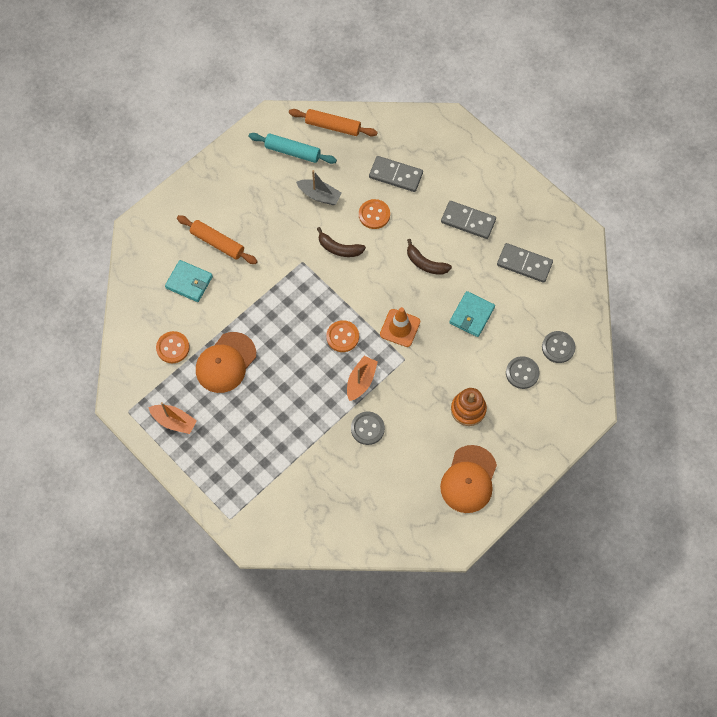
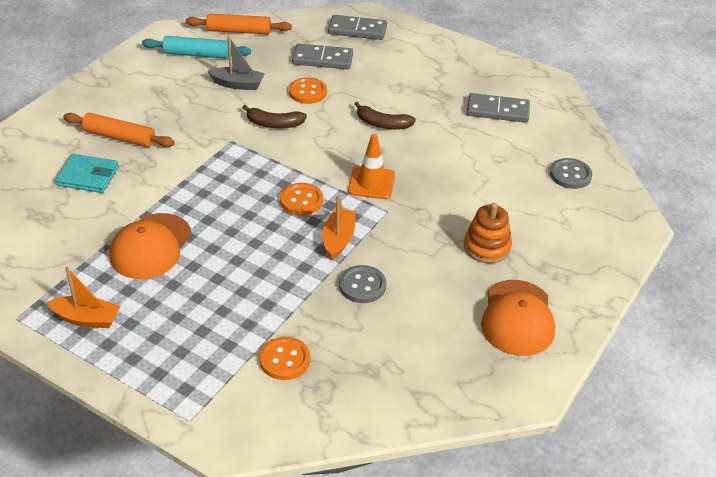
camera: 15 degrees left, 25 degrees down
orange button [156,331,190,363] -> orange button moved to [259,337,310,380]
grey domino [441,201,496,239] -> grey domino moved to [328,15,387,40]
turquoise wallet [449,291,495,337] -> none
grey button [506,356,540,389] -> none

